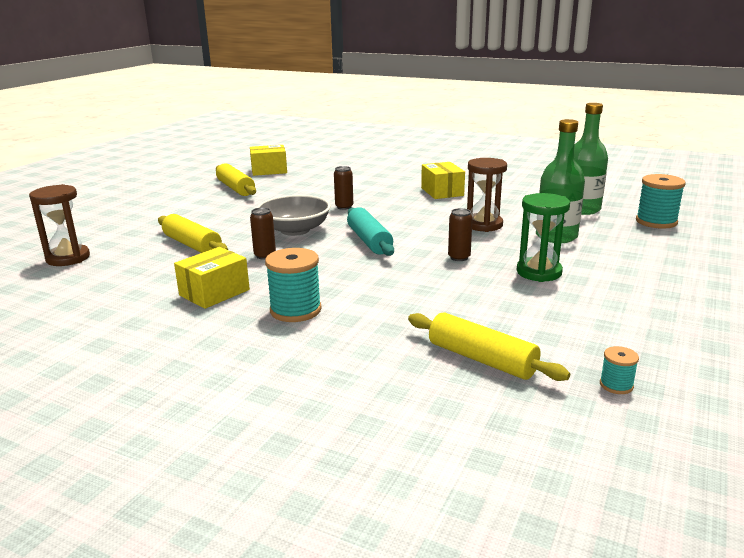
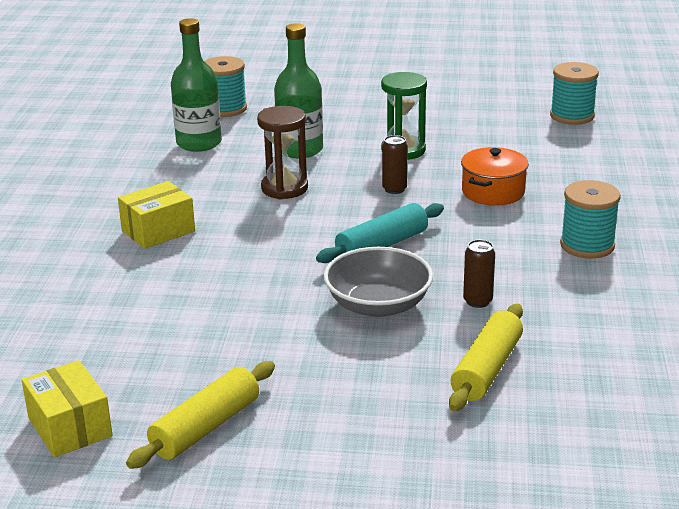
camera: 110 degrees left, 5 degrees up
brown hourglass [29,184,90,266] -> none
yellow box [174,247,250,309] -> none
brown can [334,166,353,210] -> none
yellow rolling pin [408,313,570,381] -> none
turquoise spool [600,346,639,394] -> turquoise spool [550,62,599,125], size x1.98
none -> orange pot [461,147,529,206]

